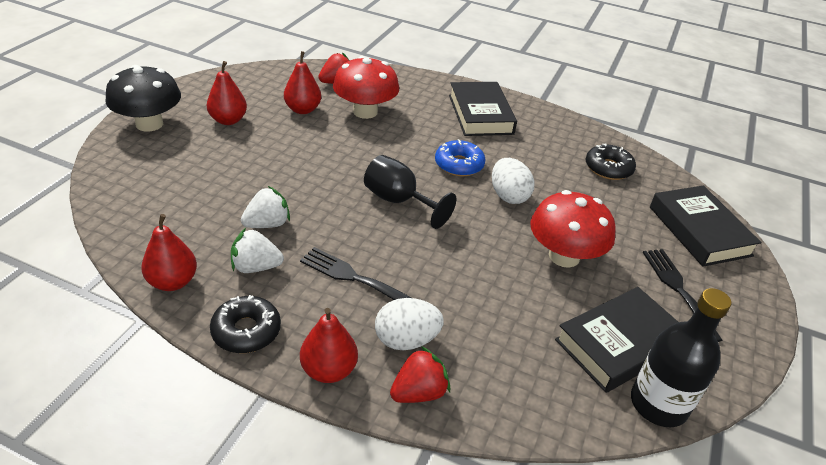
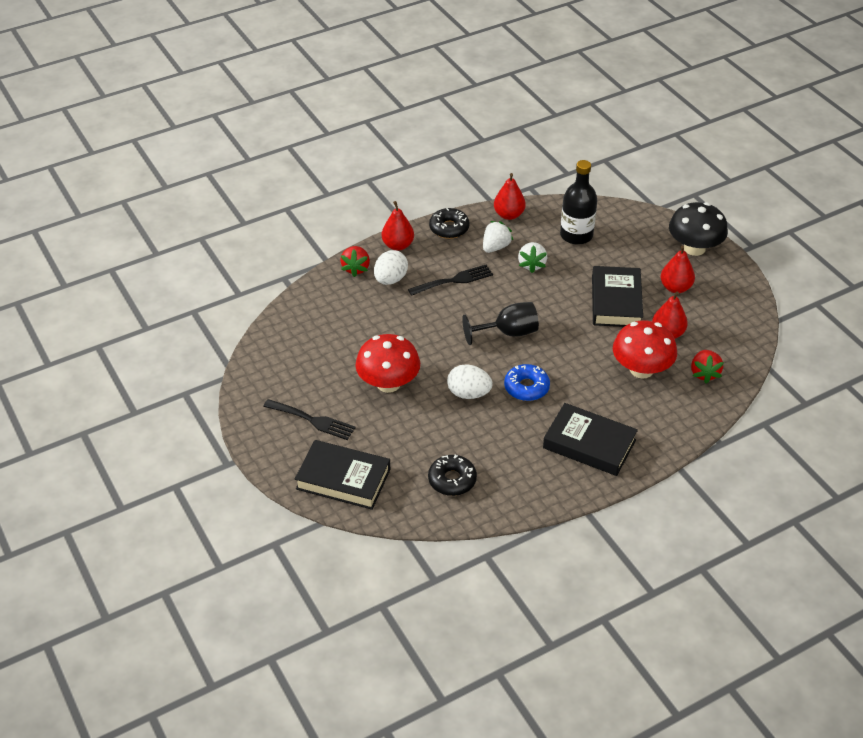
camera: 130 degrees right, 5 degrees up
black book [555,287,678,393] -> black book moved to [592,266,643,327]
black bottle [631,288,731,427] -> black bottle moved to [560,160,597,245]

